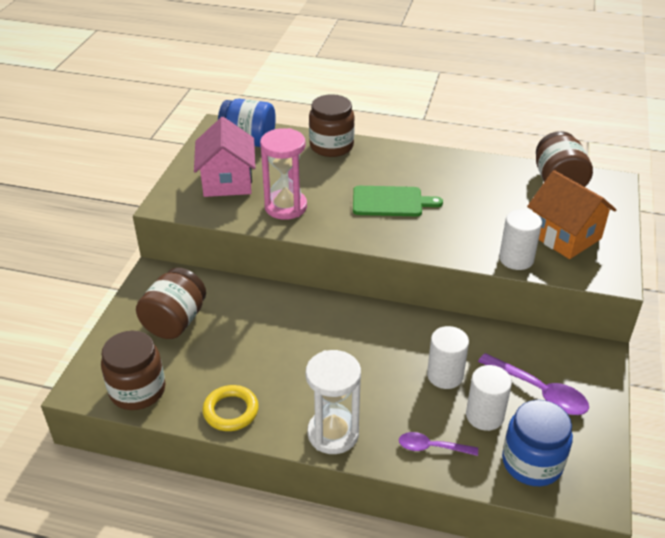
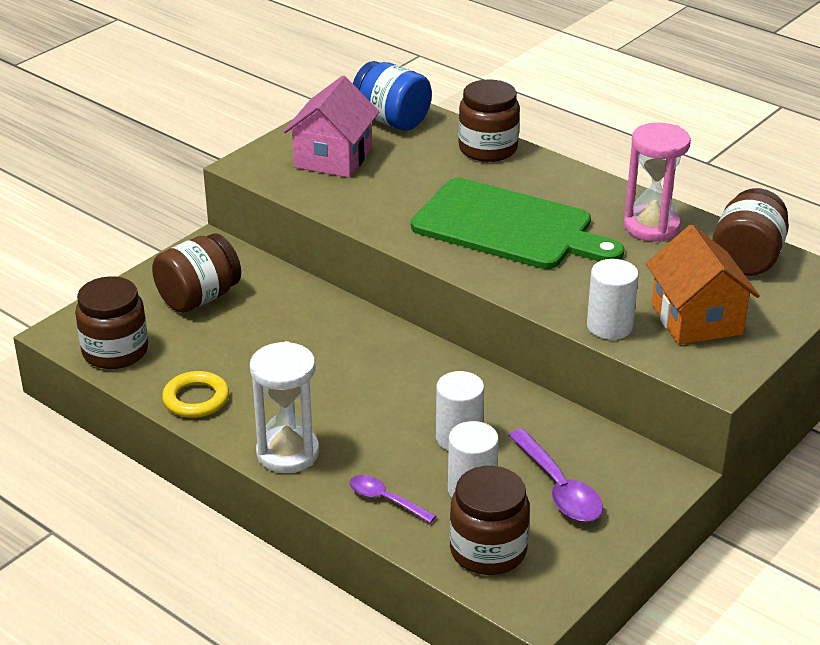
camera: 25 degrees right, 5 degrees down
pink hourglass [260,128,307,220] -> pink hourglass moved to [624,122,691,242]
green cutting board [353,186,443,216] -> green cutting board [411,178,624,269], size x1.76
blue jar [502,400,573,486] -> brown jar [450,466,530,575]

